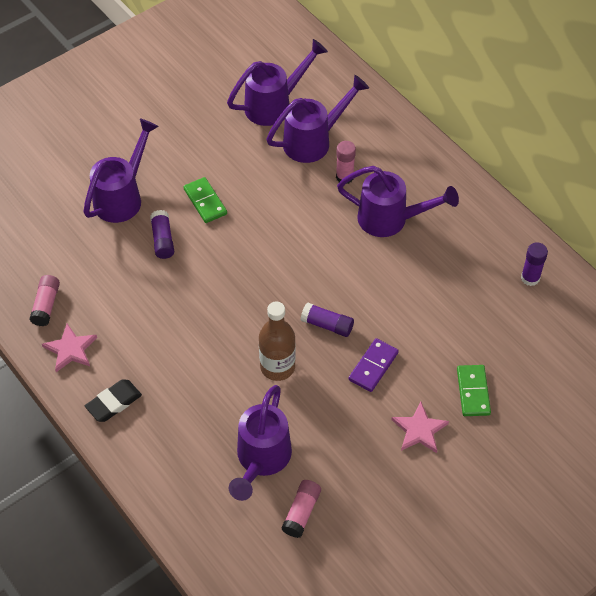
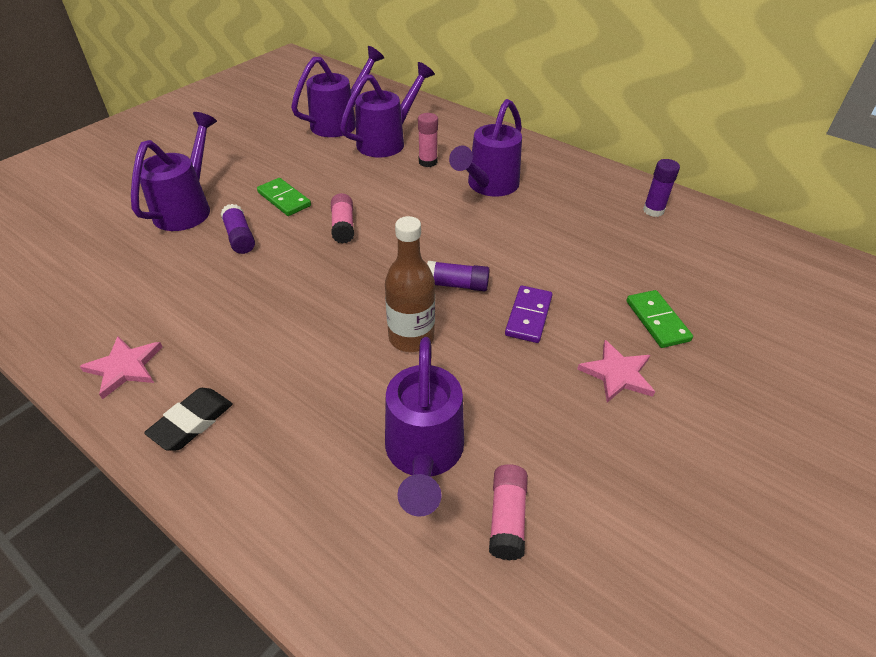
camera: 15 degrees left, 10 degrees down
pink glue stick [29,275,60,326] -> pink glue stick moved to [331,193,354,244]
purple watering can [337,166,459,237] -> purple watering can turned 120 degrees clockwise [449,99,522,196]

